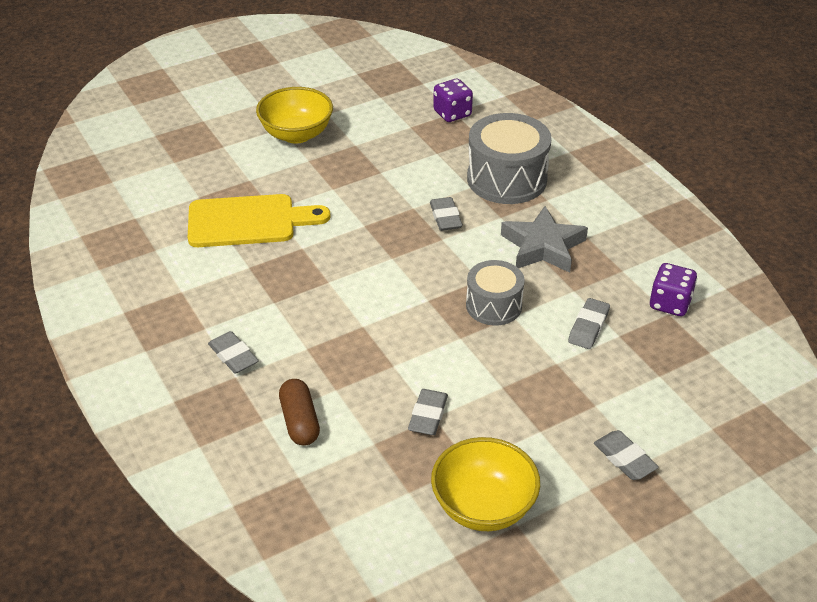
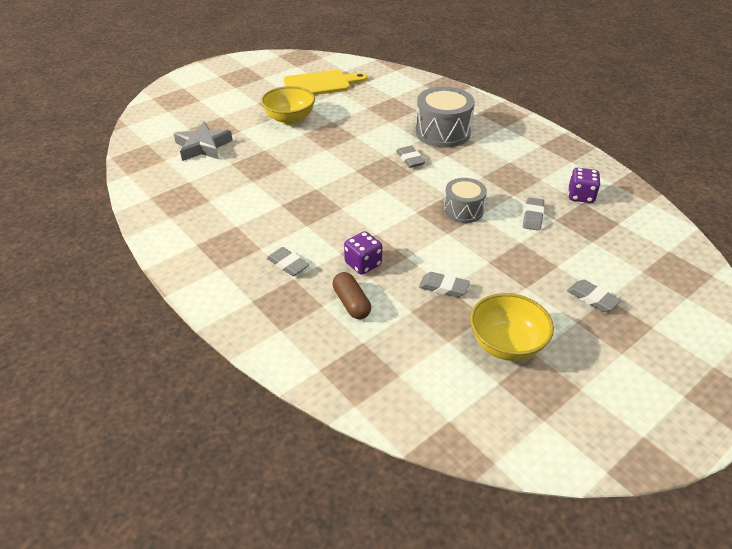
camera: 10 degrees left, 0 degrees up
yellow cutting board [188,194,331,247] -> yellow cutting board moved to [284,70,368,95]
grey eraser [408,389,448,435] -> grey eraser turned 75 degrees counterclockwise [419,272,470,297]
purple dice [433,79,473,122] -> purple dice moved to [344,231,382,275]
grey star [501,206,588,273] -> grey star moved to [173,122,233,161]

